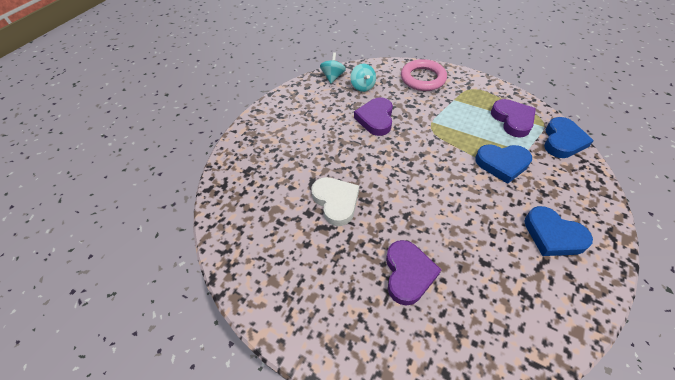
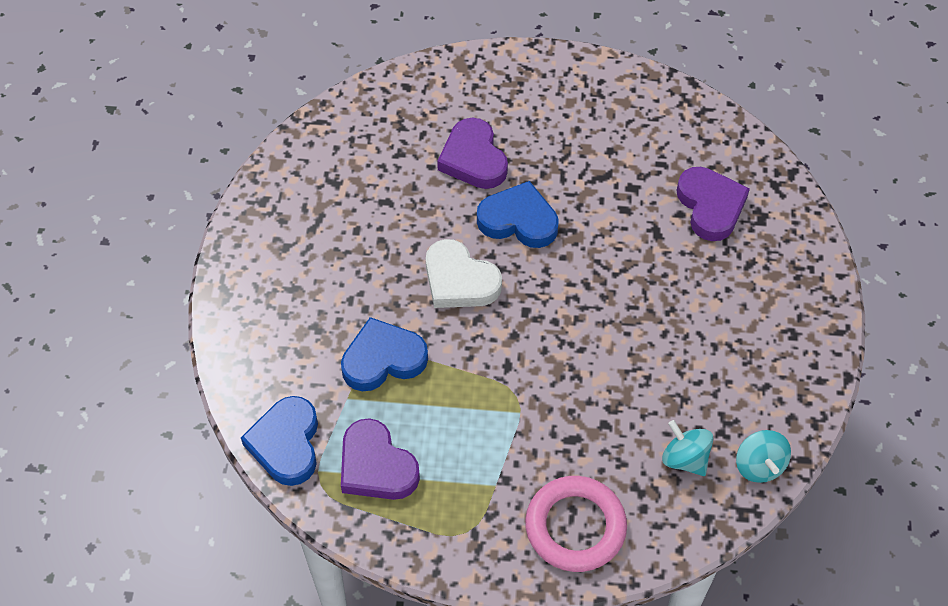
camera: 155 degrees right, 5 degrees up
white heart [311,177,359,226] -> white heart moved to [426,239,502,308]
purple heart [354,97,393,136] -> purple heart moved to [676,167,750,241]
blue heart [524,206,593,256] -> blue heart moved to [477,181,559,248]

